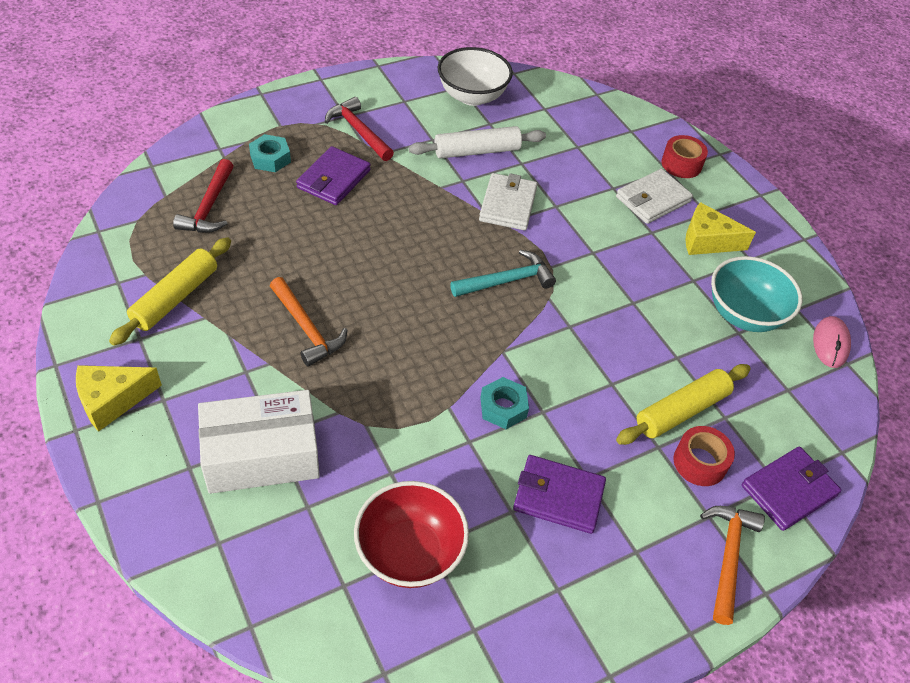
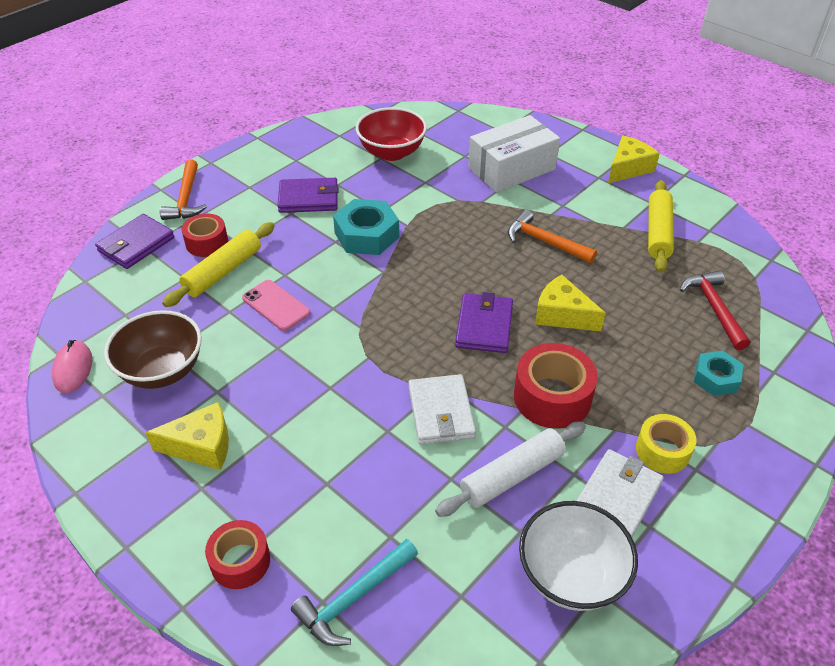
camera: 165 degrees right, 5 degrees down
purple wallet [296,146,371,205] -> purple wallet moved to [455,292,513,353]
red hammer [325,97,394,161] -> yellow tape [636,414,696,474]
turquoise hammer [450,250,556,297] -> turquoise hammer moved to [291,539,418,646]
turquoise nut [480,377,529,429] -> turquoise nut [333,199,399,255], size x1.61
white wallet [616,169,693,224] -> white wallet moved to [576,449,664,537]
turquoise bowl [711,256,802,332] -> brown bowl [104,310,202,389]
none -> pink phone [242,280,311,331]
none -> red tape [514,343,598,429]
none -> yellow cheese [535,275,605,332]

